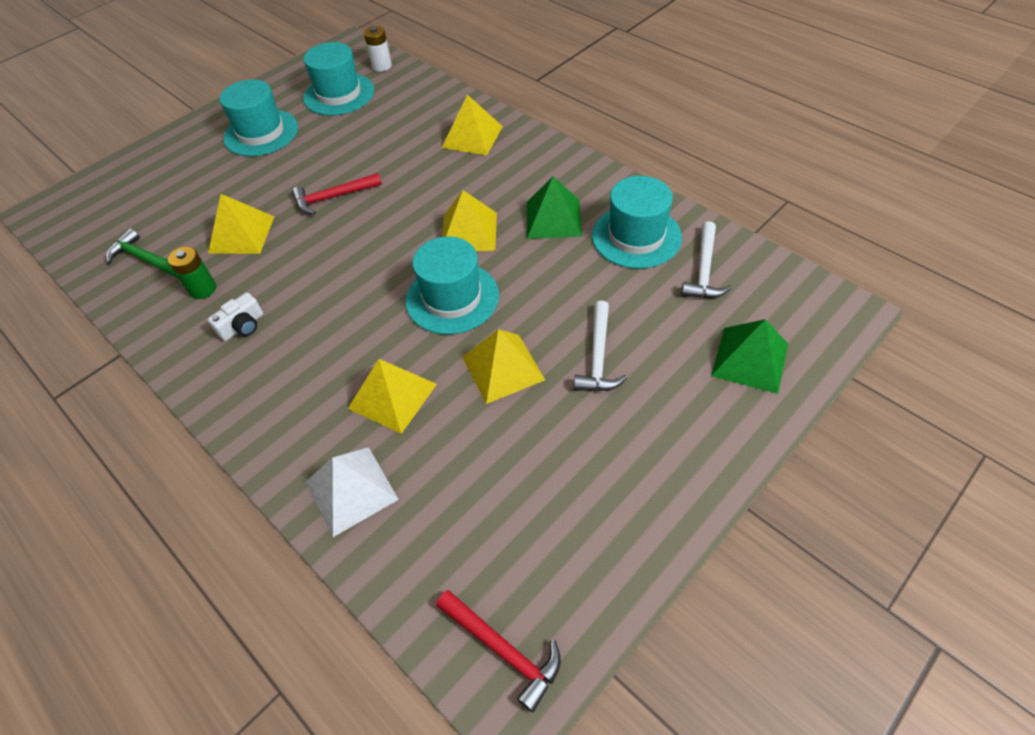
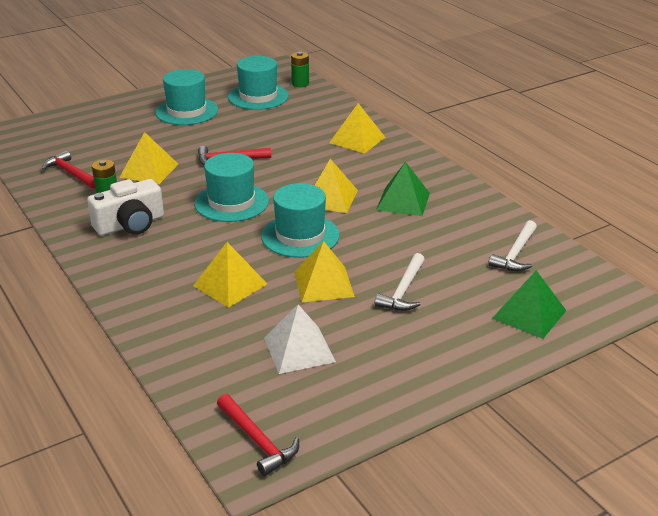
camera: 10 degrees right, 20 degrees down
green hammer [106,228,179,279] -> red hammer [42,150,95,189]
white camera [208,293,263,341] -> white camera [87,179,164,236], size x1.81
white pyramid [306,447,399,537] -> white pyramid moved to [264,305,336,374]
white battery [364,26,392,72] -> green battery [291,52,309,87]
turquoise hat [592,176,682,269] -> turquoise hat moved to [194,153,269,222]

